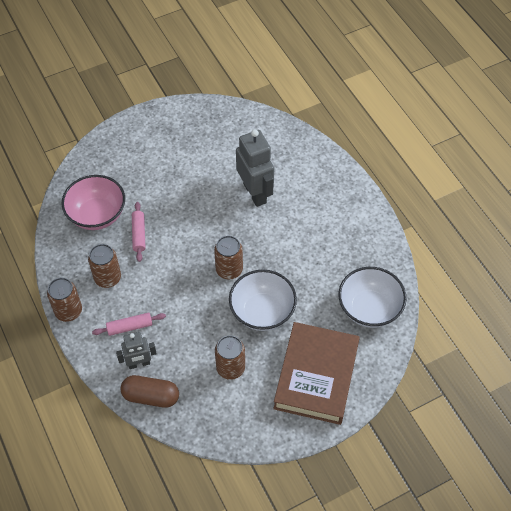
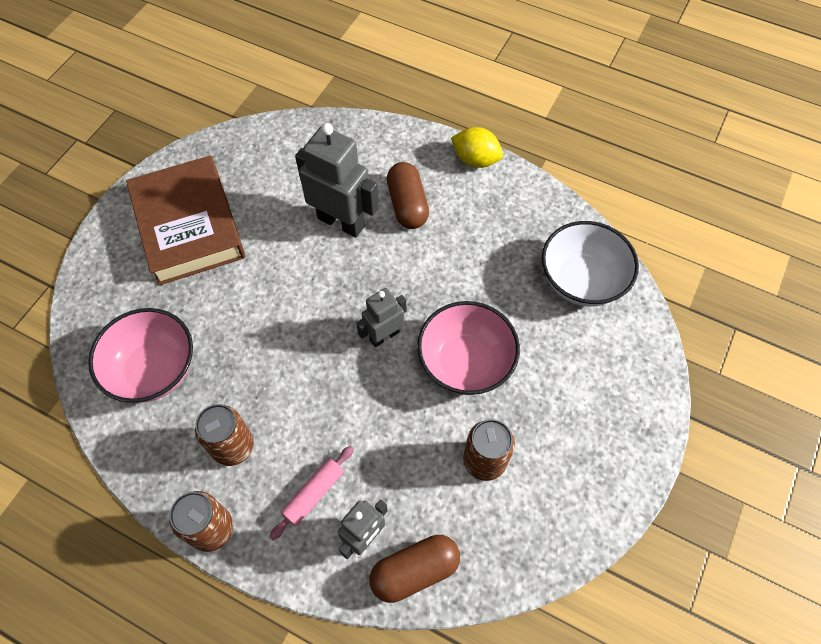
camera: 35 degrees left, 5 degrees up
pink rolling pin [132,202,146,262] -> none
brown can [214,236,243,279] -> grey robot [356,288,406,347]
white bowl [229,269,297,331] -> pink bowl [417,301,520,395]
brown book [273,322,360,425] -> brown book moved to [126,156,245,286]
none -> brown capsule [387,162,429,229]
none -> yellow lemon [451,127,503,168]

